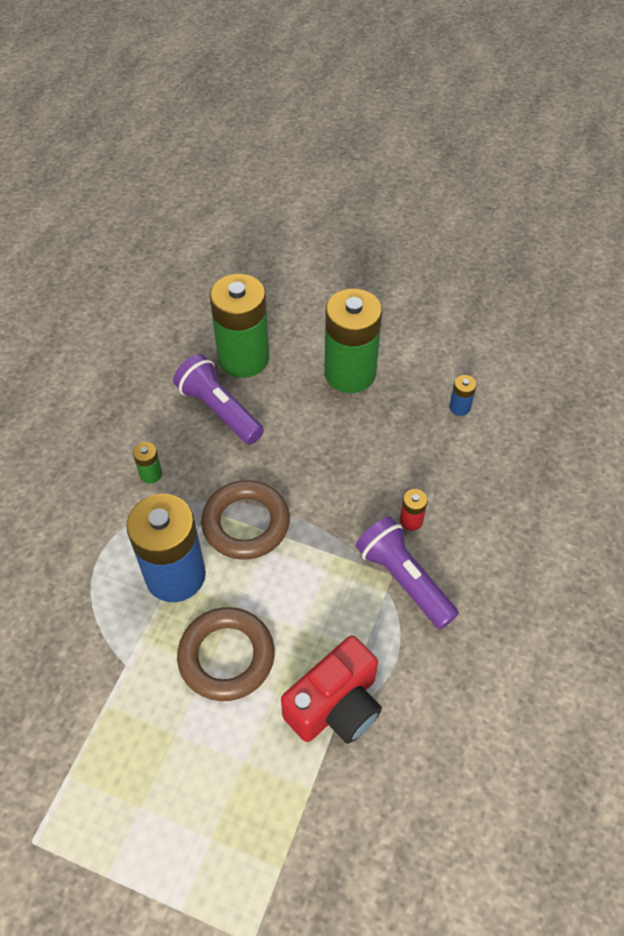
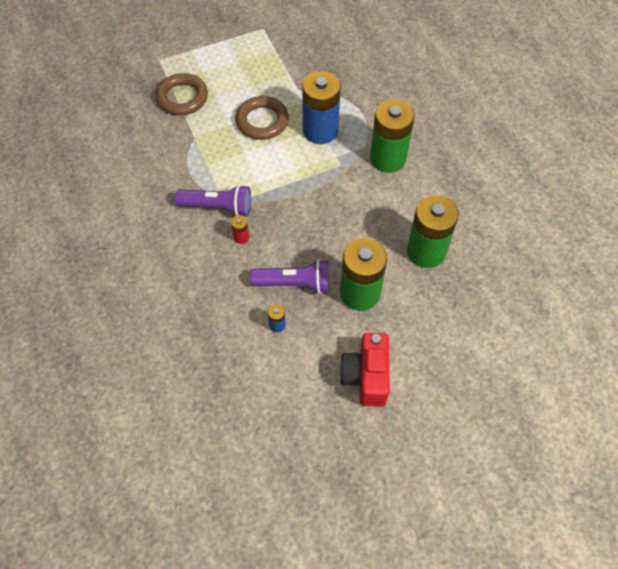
camera: 135 degrees right, 5 degrees up
green battery [133,442,162,483] -> green battery [370,100,415,172], size x2.48
purple flashlight [173,354,264,445] -> purple flashlight moved to [250,259,329,293]
brown ring [201,480,290,560] -> brown ring moved to [155,73,208,115]
red camera [281,635,382,744] -> red camera moved to [340,333,390,407]

